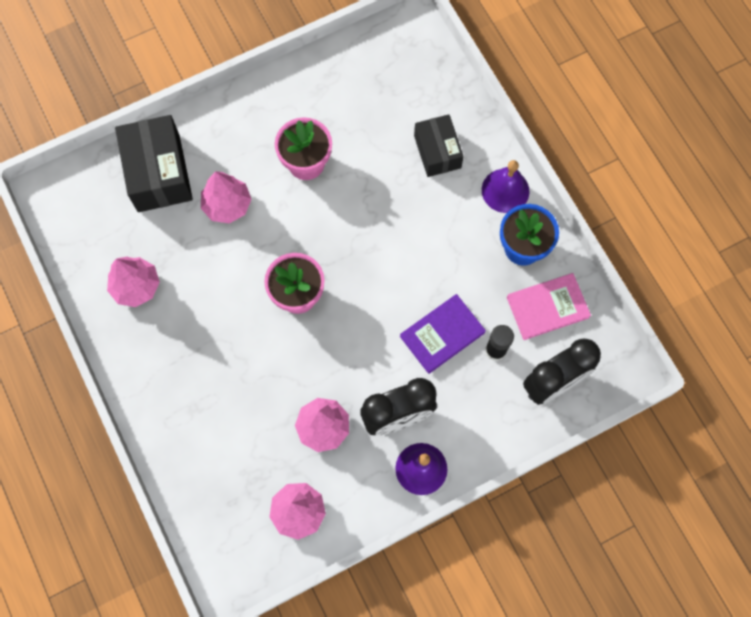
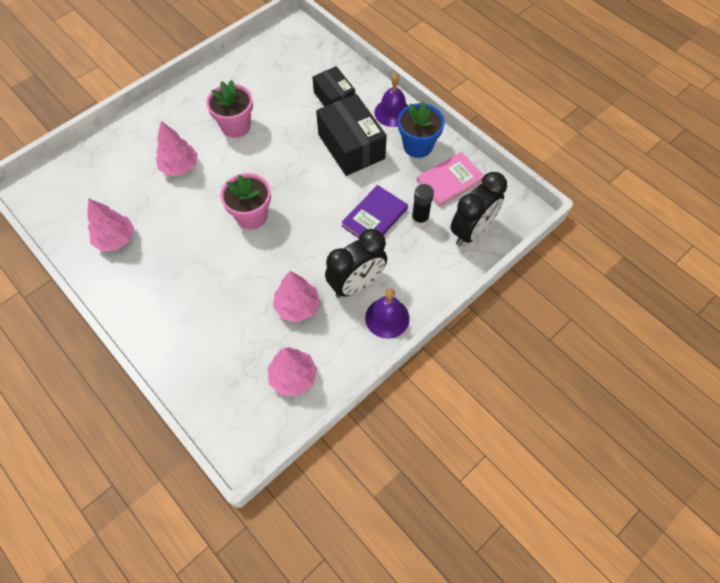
camera: 15 degrees left, 10 degrees down
black box [115,115,193,212] -> black box moved to [316,94,387,176]

